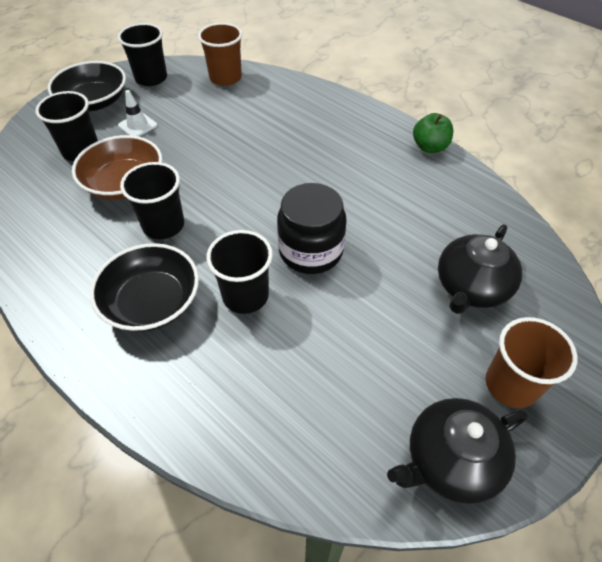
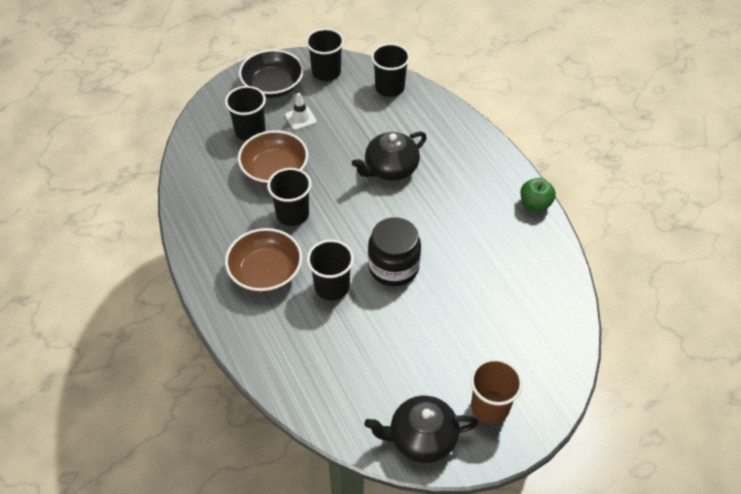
camera: 20 degrees right, 0 degrees up
black bowl [90,243,199,332] -> brown bowl [225,228,302,293]
brown cup [198,23,242,86] -> black cup [371,43,410,97]
black teapot [438,224,522,314] -> black teapot moved to [352,132,427,181]

